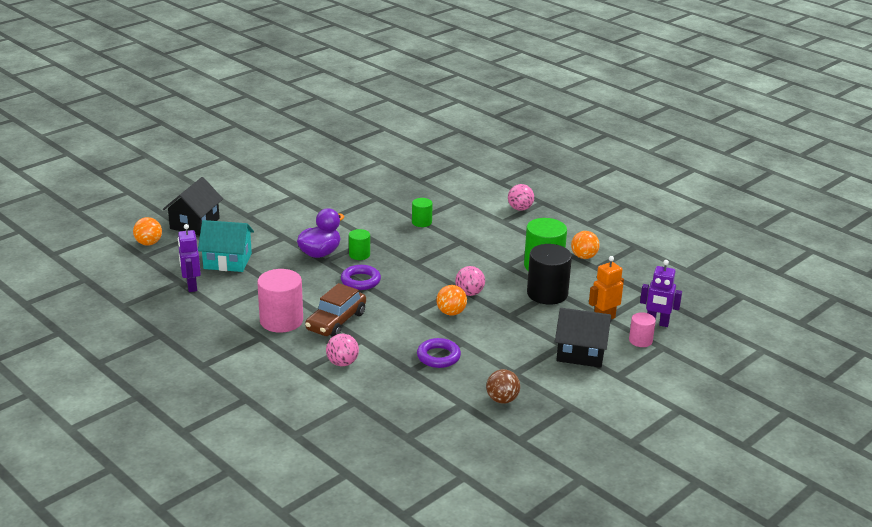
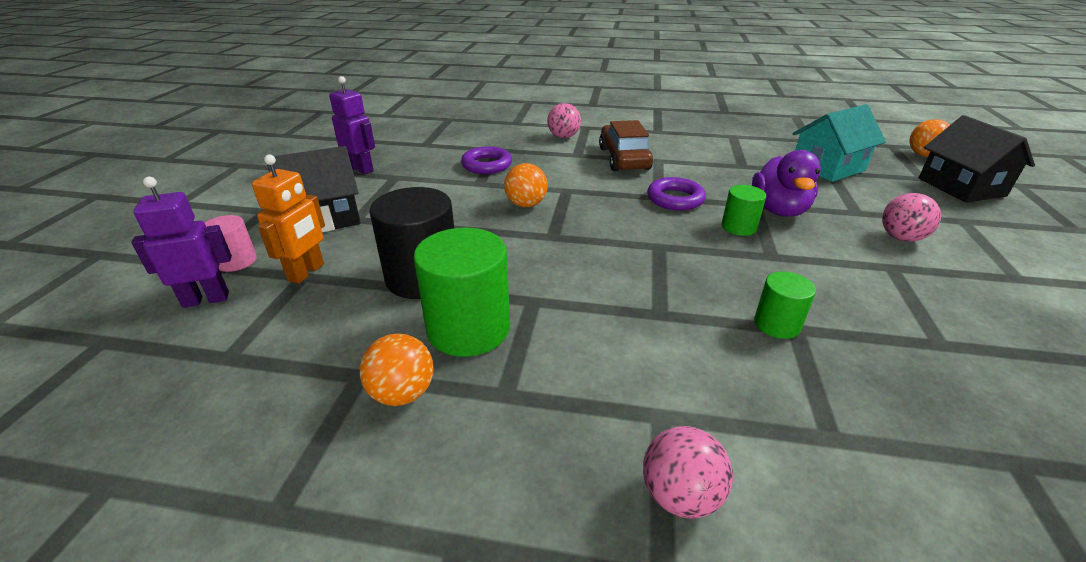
camera: 145 degrees right, 5 degrees up
purple robot [178,224,201,292] -> purple robot moved to [329,76,375,174]
pink cylinder [257,269,303,333] -> none
pink ball [455,266,485,296] -> pink ball moved to [882,193,941,242]
brown ball [486,369,520,404] -> none

